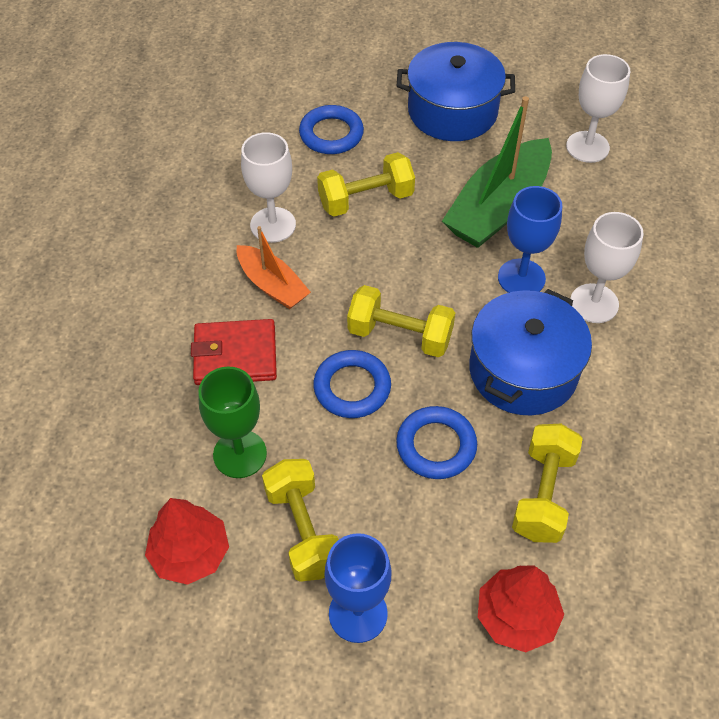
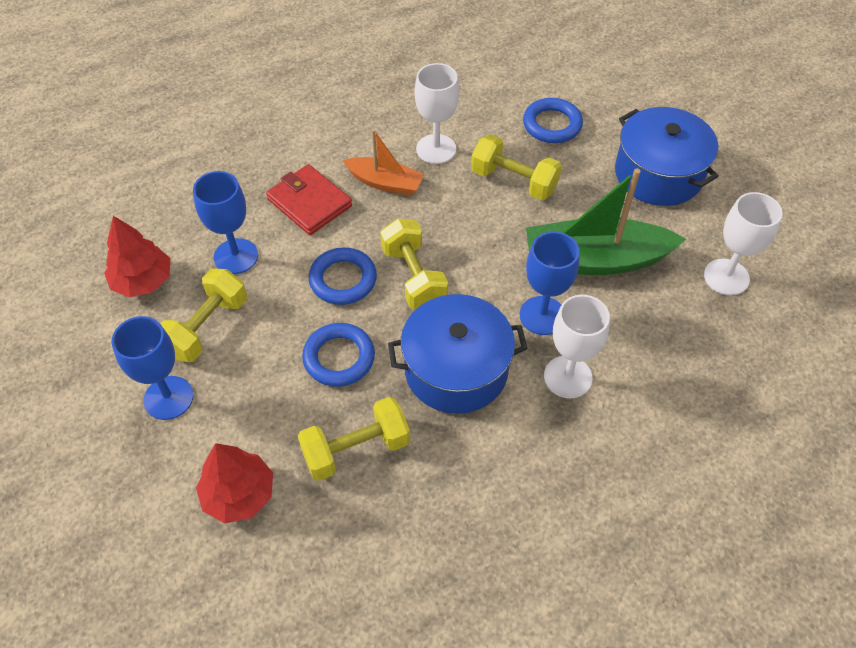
camera: 50 degrees right, 0 degrees up
green goblet [199,366,267,478] -> blue goblet [193,171,258,274]
orange boat [236,226,311,309] -> orange boat turned 75 degrees counterclockwise [342,129,425,196]

